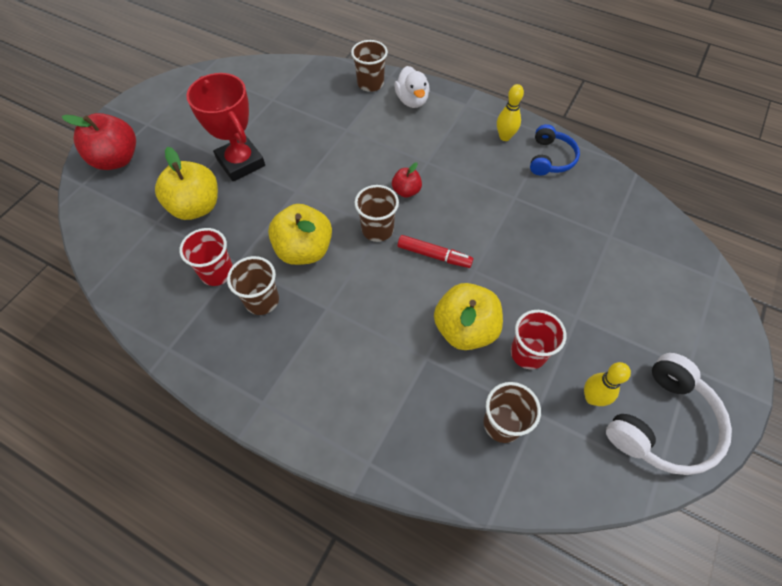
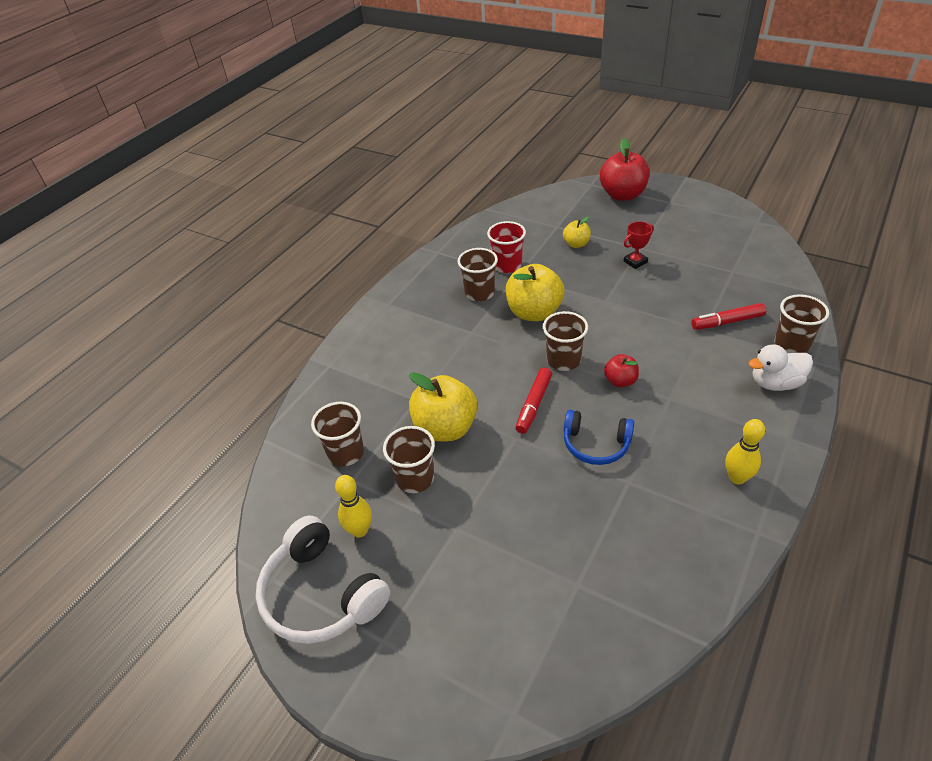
camera: 95 degrees right, 15 degrees down
yellow apple [155,147,218,220] -> yellow apple [563,216,591,248], size x0.53
red trophy [186,73,265,181] -> red trophy [624,221,654,269], size x0.47
red cup [511,310,566,370] -> brown cup [383,426,435,493]
blue headphones [530,124,580,176] -> blue headphones moved to [564,410,634,465]
none -> red marker [691,303,766,330]

